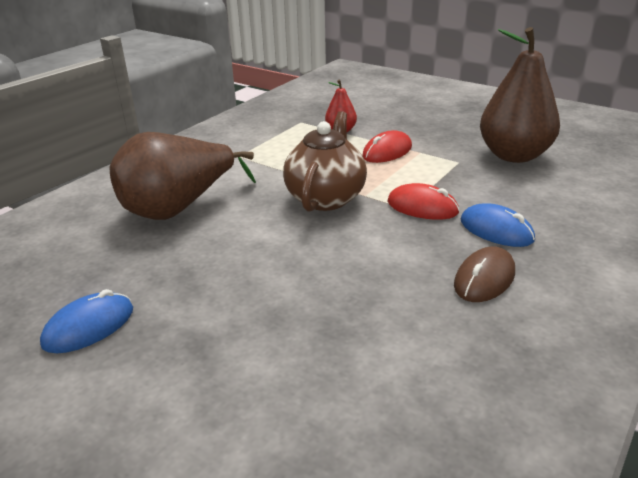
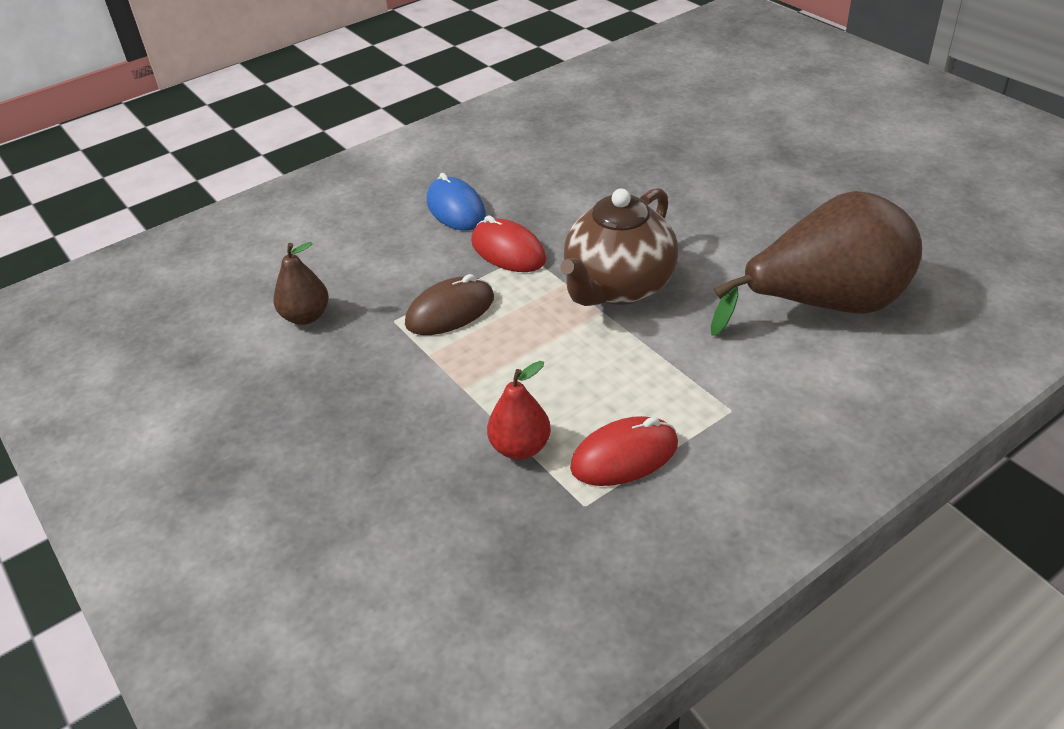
camera: 160 degrees left, 10 degrees up
blue mouse [40,289,133,353] -> none
red mouse [362,130,412,163] -> red mouse moved to [570,416,678,486]
brown mouse [454,247,515,302] -> brown mouse moved to [405,274,494,335]
brown pear [480,27,560,163] -> brown pear [273,242,329,325], size x0.47

